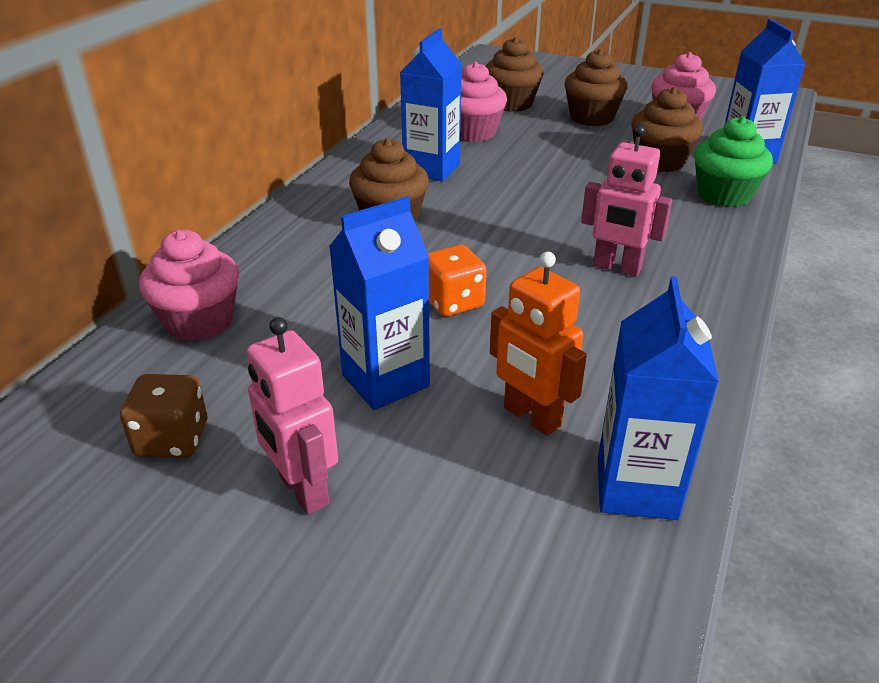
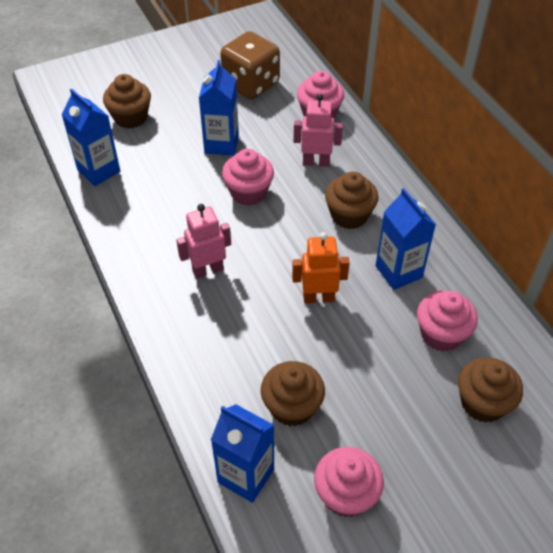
camera: 130 degrees right, 15 degrees up
brown dice [120,374,207,458] -> brown dice [220,31,280,99], size x1.77
pink robot [246,317,338,515] -> pink robot moved to [293,94,343,167]
orange dice [428,245,487,316] -> pink cupcake [222,149,274,206]
orange robot [490,252,587,436] -> orange robot moved to [292,232,350,303]
brown cupcake [565,49,628,126] -> brown cupcake moved to [103,74,151,129]
green cupcake [694,116,773,207] -> none

